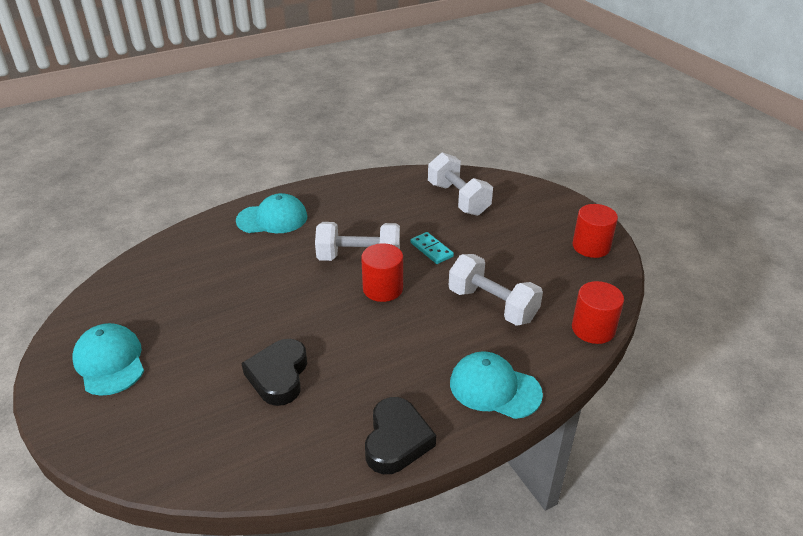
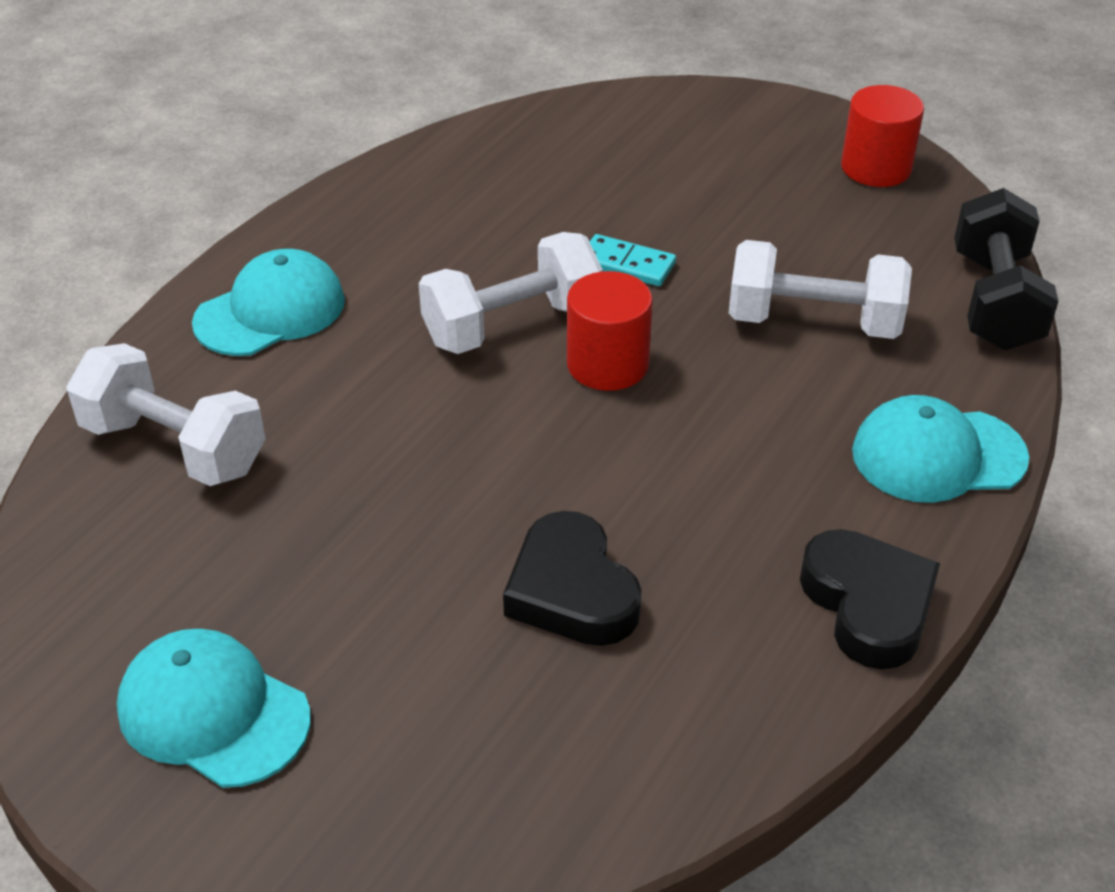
camera: 30 degrees left, 5 degrees up
white dumbbell [428,153,493,216] -> white dumbbell moved to [66,343,266,486]
red cylinder [572,281,624,344] -> black dumbbell [954,188,1058,351]

